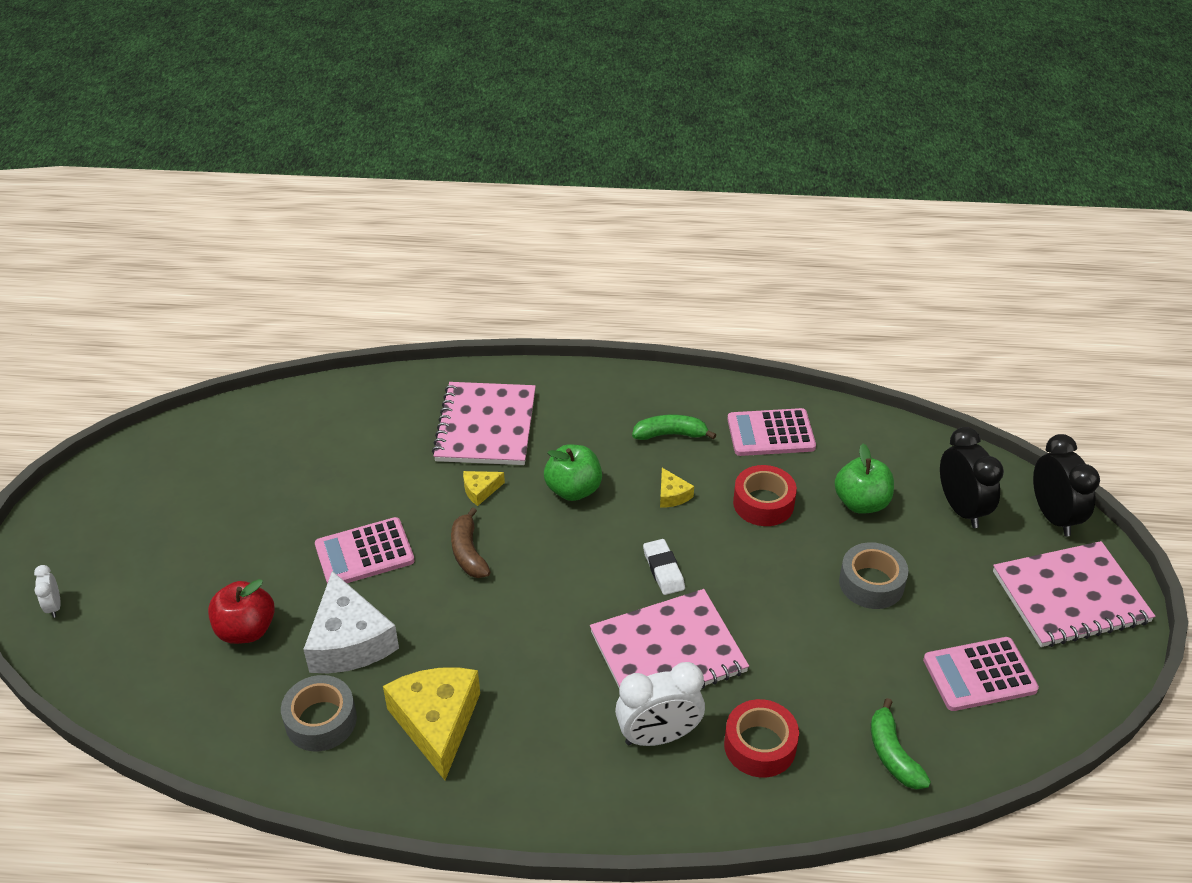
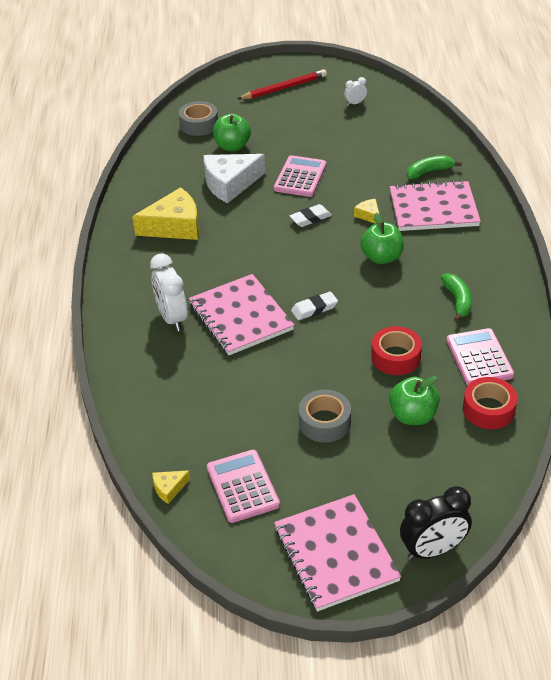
camera: 85 degrees right, 0 degrees up
white clock [34,565,61,618] -> white clock moved to [344,77,367,106]
red apple [208,579,275,644] -> green apple [213,114,251,151]
grey tape [281,675,357,751] -> grey tape moved to [179,101,218,136]
pink calculator [315,517,415,584] -> pink calculator turned 45 degrees clockwise [274,155,327,197]
brown banana [451,507,491,578] -> white eraser [290,204,332,227]
yellow cheese [660,468,694,508] -> yellow cheese moved to [152,470,190,504]
red tape [724,699,799,777] -> red tape moved to [463,377,518,429]
green banana [871,698,931,789] -> green banana moved to [407,155,462,179]
black clock [940,427,1004,528] -> none
none -> red pencil [238,69,327,99]

